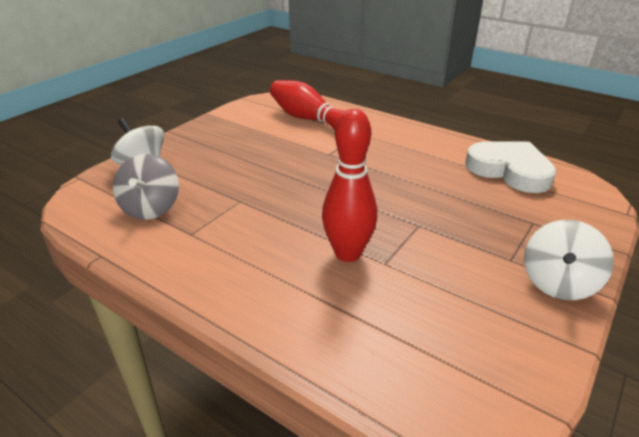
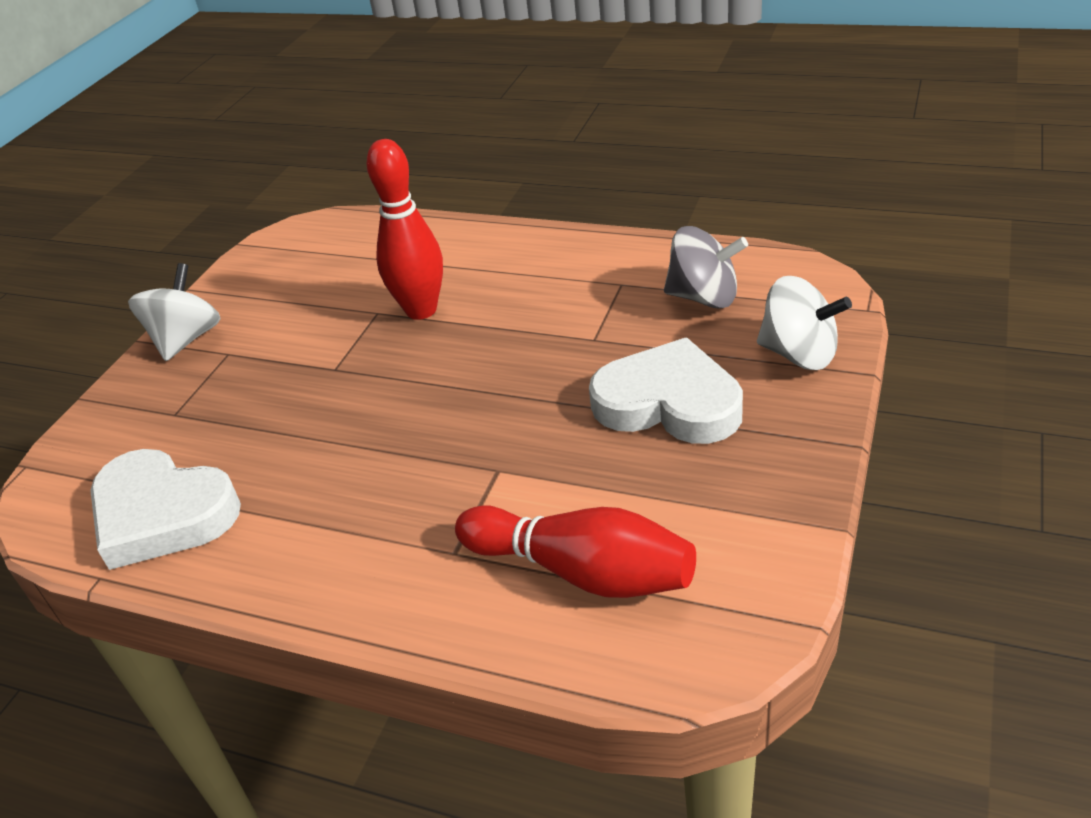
camera: 170 degrees right, 5 degrees up
grey spinning top [113,154,179,220] -> grey spinning top turned 120 degrees clockwise [664,226,748,309]
none -> white heart [589,338,743,444]

